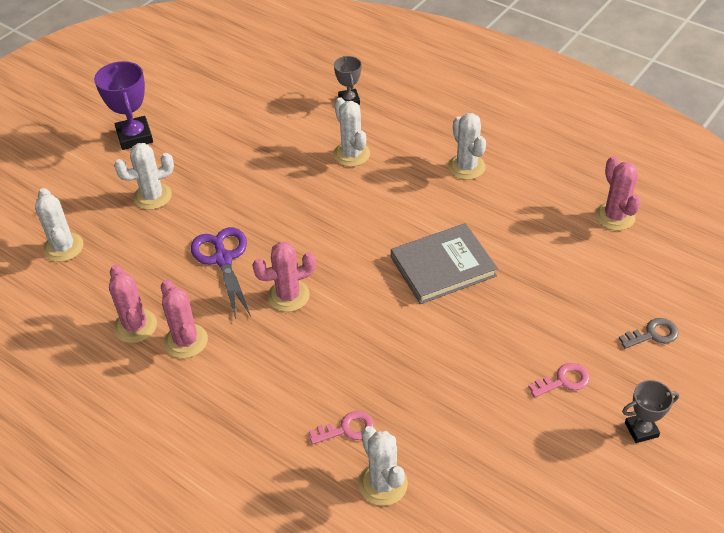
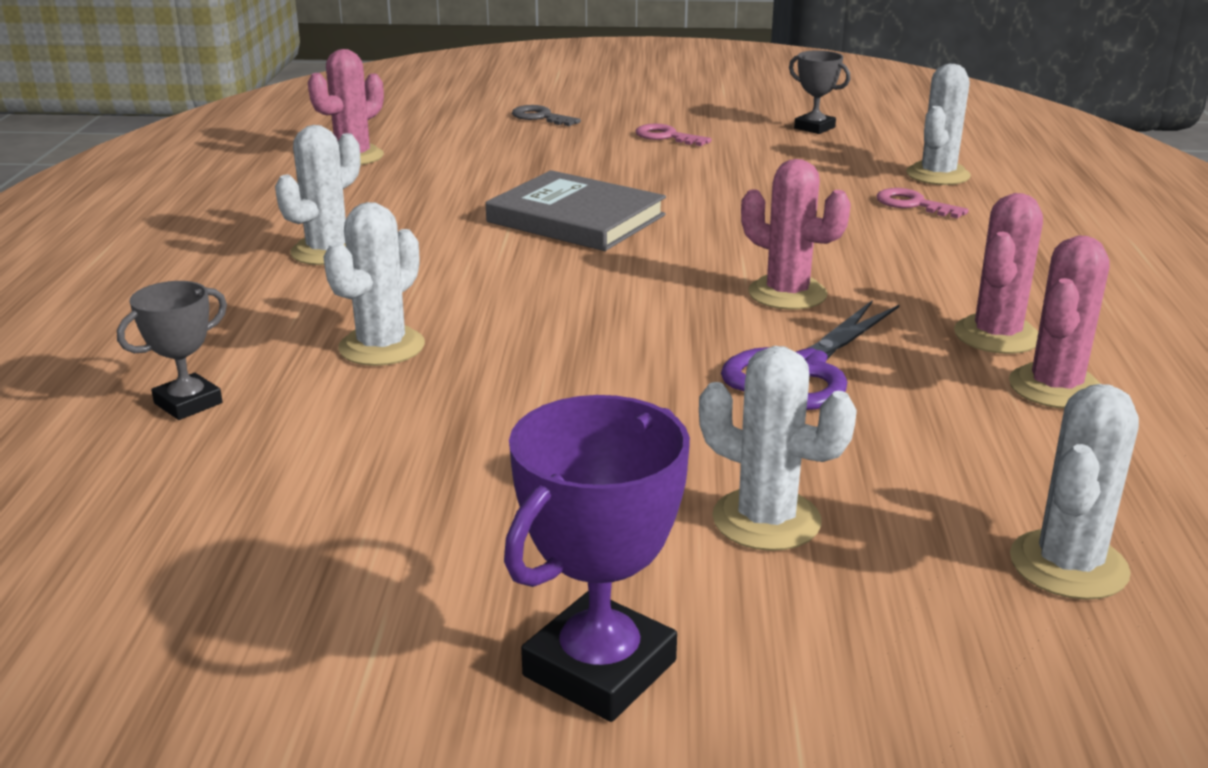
camera: 125 degrees left, 20 degrees down
grey trophy [622,380,679,443] -> grey trophy moved to [789,50,850,134]

